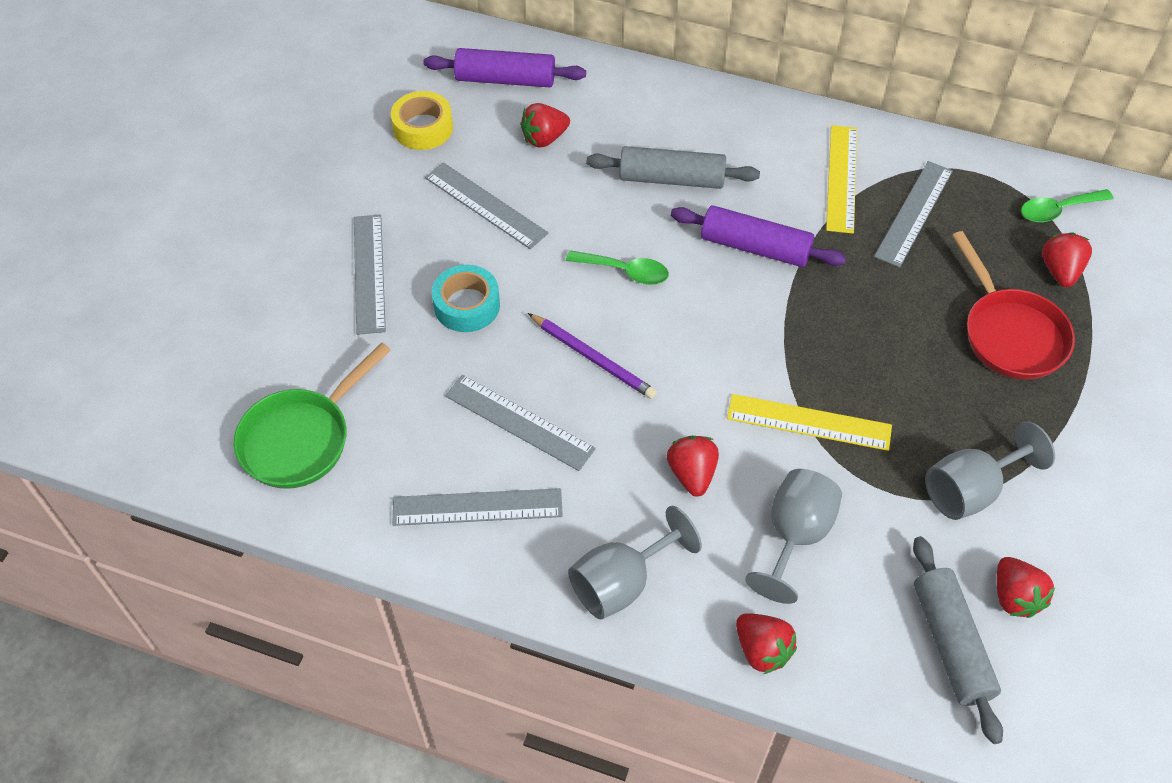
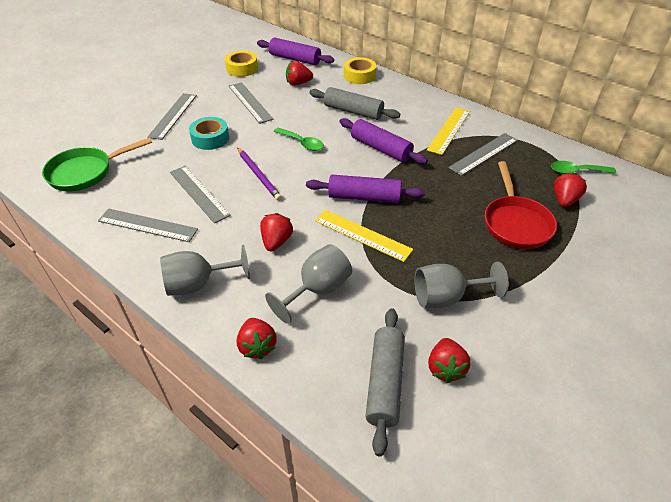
camera: 20 degrees right, 10 degrees down
none -> purple rolling pin [306,175,425,203]
none -> yellow tape [344,57,376,84]

